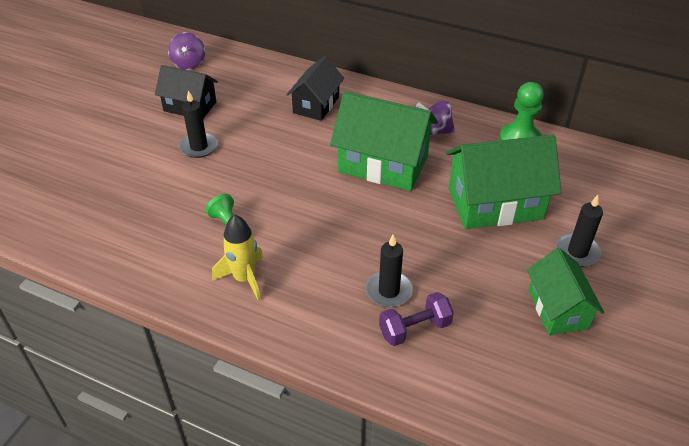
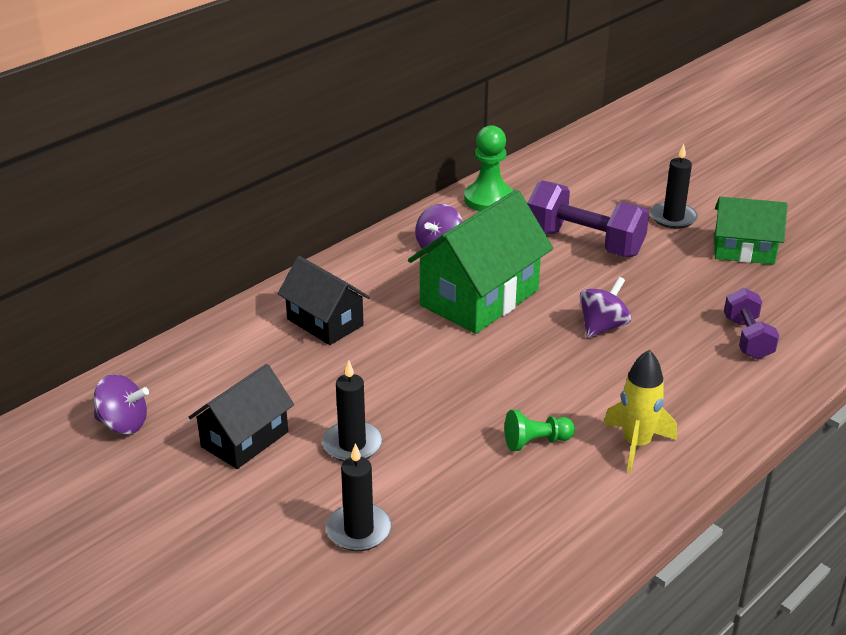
camera: 70 degrees left, 10 degrees down
black candle [366,235,413,307] -> black candle moved to [326,443,392,551]
green house [446,135,561,229] -> purple dumbbell [527,180,649,257]
none -> purple spinning top [580,277,631,338]

